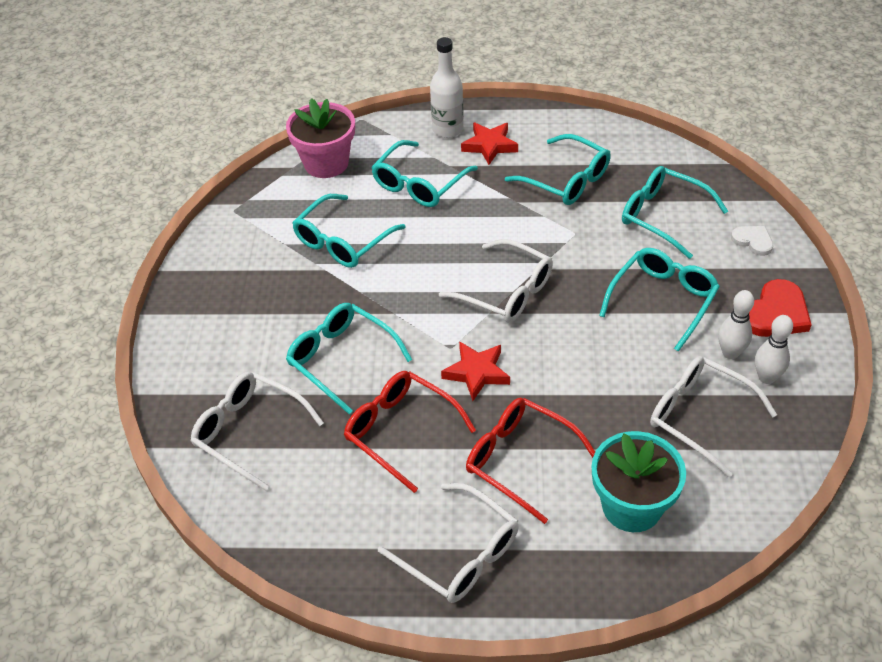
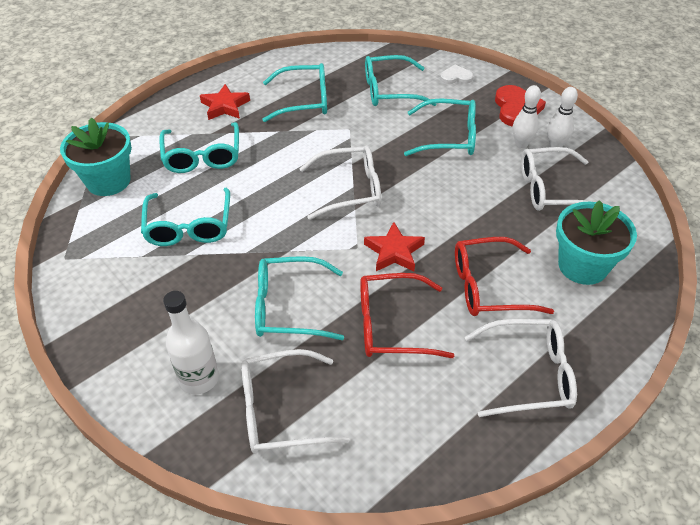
camera: 45 degrees left, 0 degrees up
pink flower pot [286,98,355,178] -> turquoise flower pot [60,117,132,196]
white bottle [430,37,464,138] -> white bottle moved to [163,291,219,394]
turquoise glasses [599,248,720,352] -> turquoise glasses turned 105 degrees clockwise [404,99,476,156]

